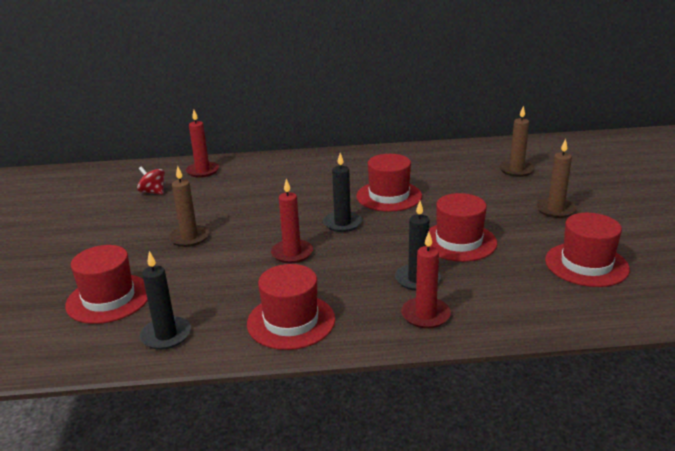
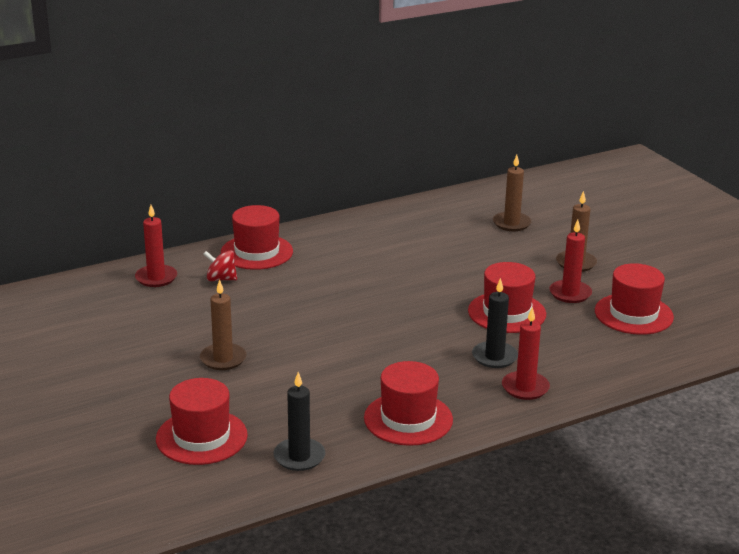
camera: 25 degrees left, 0 degrees up
red spinning top [137,166,165,195] -> red spinning top moved to [203,250,237,281]
red candle [271,179,313,263] -> red candle moved to [549,220,592,303]
black candle [323,153,362,232] -> none
red hat [356,154,422,212] -> red hat moved to [221,205,293,270]

